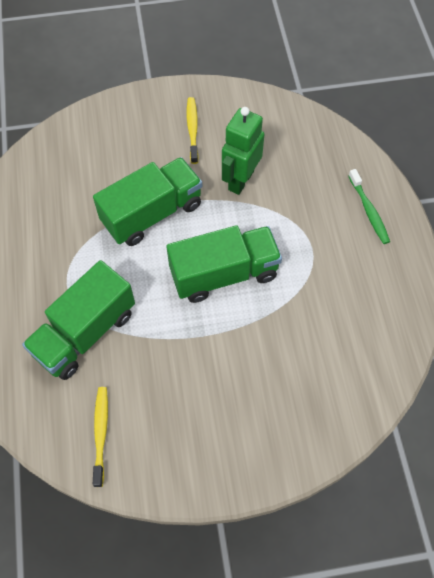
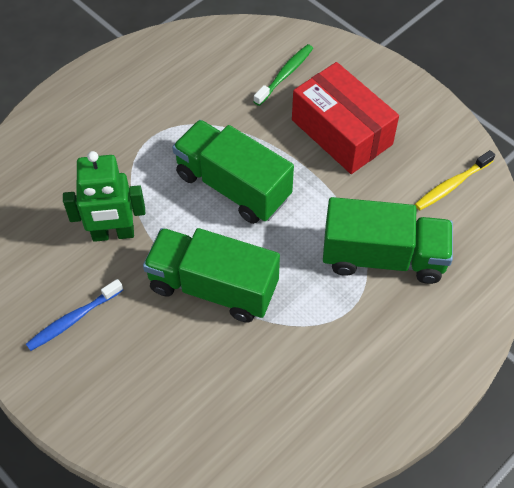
camera: 125 degrees left, 5 degrees down
yellow toothbrush [187,97,199,164] -> blue toothbrush [26,279,123,351]
green toothbrush [348,169,390,244] -> green toothbrush moved to [253,44,313,106]
none -> red box [292,62,399,174]

